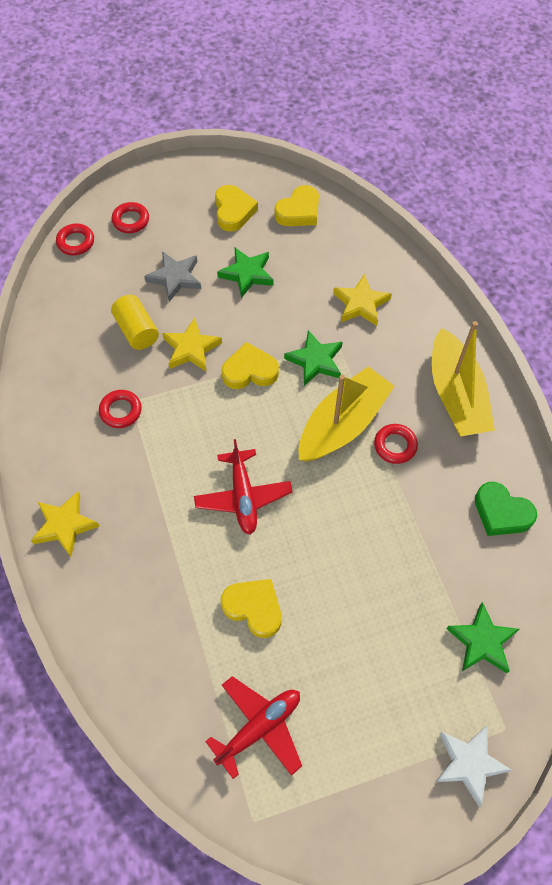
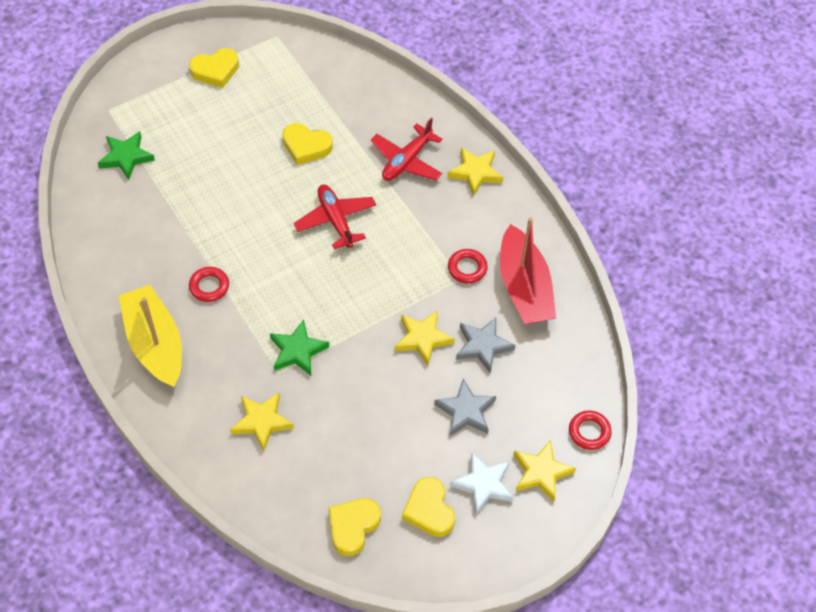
camera: 165 degrees right, 5 degrees down
red ring [111,202,149,233] -> yellow star [514,440,576,502]
yellow cylinder [111,295,159,350] -> grey star [456,318,516,373]
red plane [205,676,302,779] -> red plane moved to [371,118,443,181]
green star [217,248,274,298] -> none
yellow heart [221,342,279,389] -> yellow heart moved to [189,48,239,88]
yellow boat [299,367,395,462] -> none
white star [436,726,513,807] -> white star moved to [450,453,513,514]
green heart [475,482,537,536] -> none
none -> red boat [500,217,556,324]

